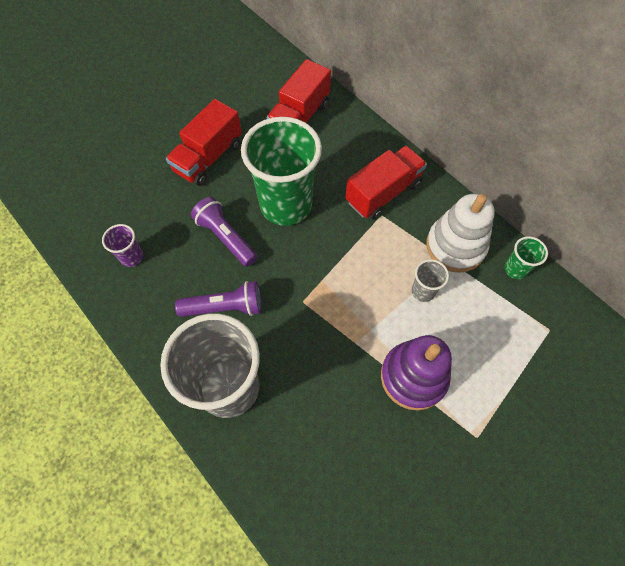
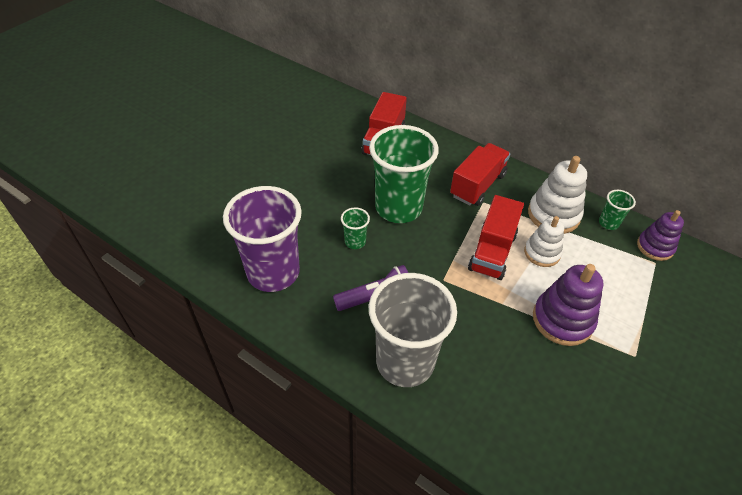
camera: 15 degrees left, 15 degrees down
purple cup [102,224,143,267] -> purple cup [223,186,302,292], size x2.35
red truck [166,99,242,186] -> red truck moved to [468,195,524,280]
purple flashlight [191,197,257,267] -> green cup [341,207,370,249]
grey cup [412,259,449,302] -> white stacking toy [524,216,564,267]
none -> purple stacking toy [637,210,684,261]

